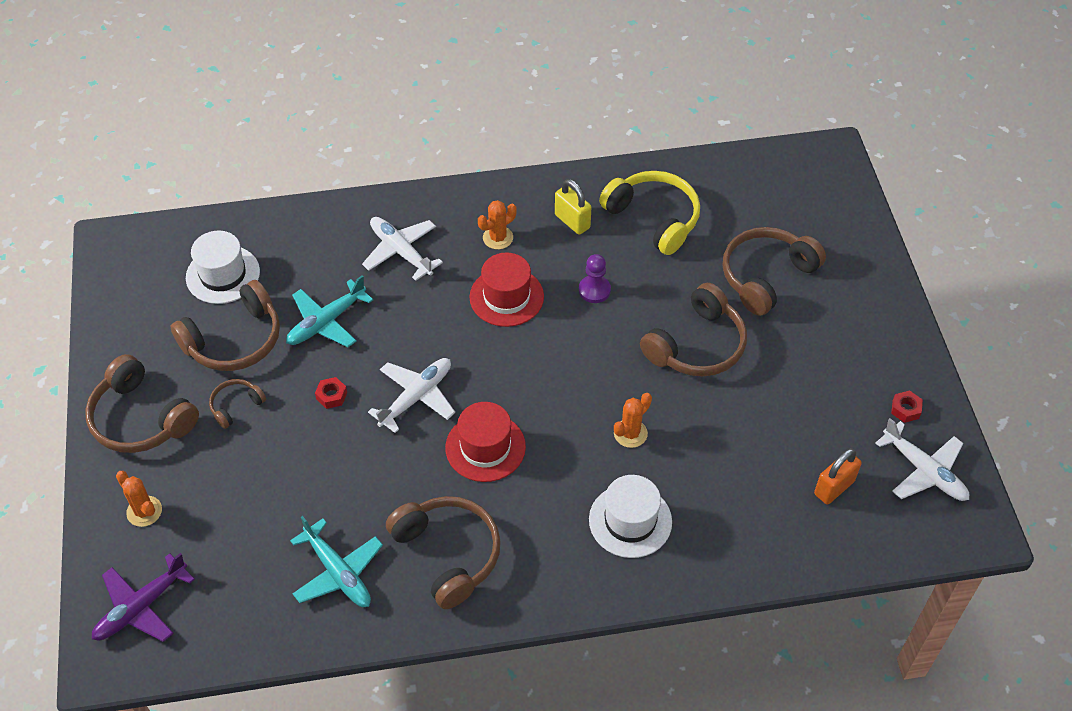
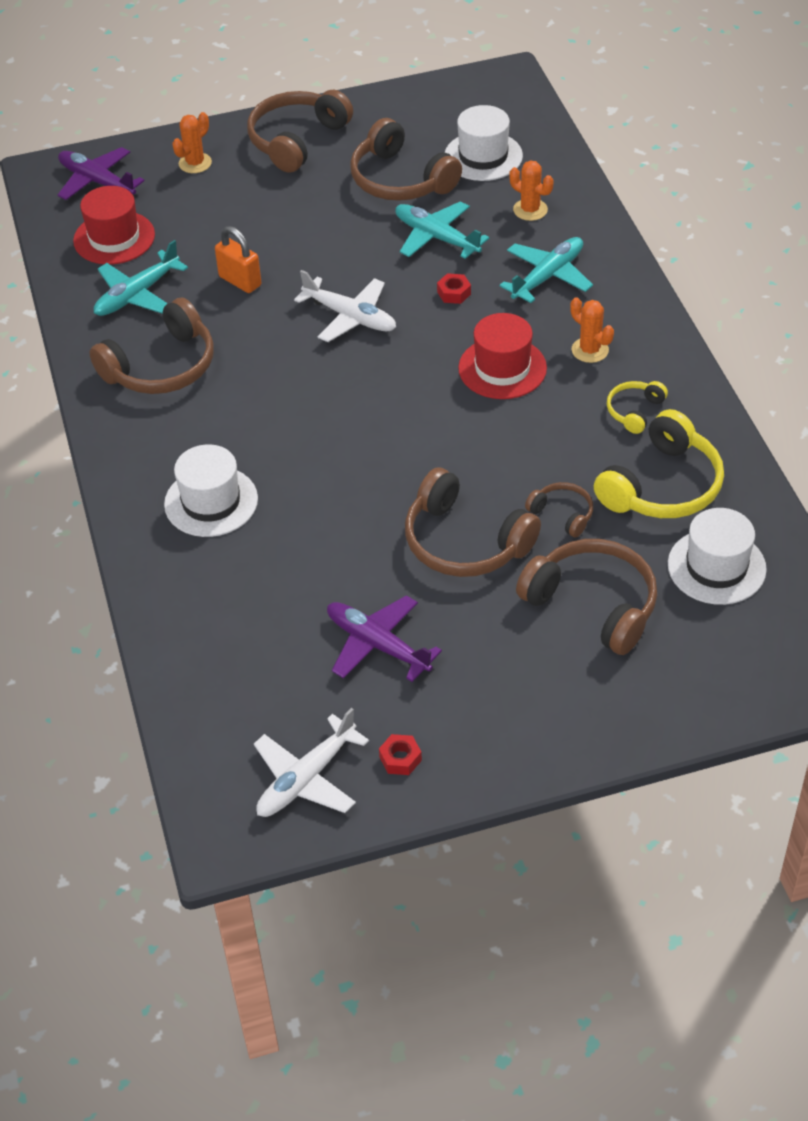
camera: 85 degrees right, 5 degrees down
brown headphones [209,379,266,429] -> brown headphones moved to [525,482,593,538]
red nut [315,377,347,409] -> red nut moved to [437,273,471,304]
white plane [362,217,443,281] -> turquoise plane [500,237,593,303]
red hat [445,402,526,482] -> red hat moved to [73,186,155,265]
yellow padlock [555,179,591,235] -> yellow headphones [607,381,668,434]
purple pawn [579,254,611,303] -> none
orange cactus [614,393,652,448] -> orange cactus moved to [509,160,553,221]
orange padlock [814,448,862,504] -> orange padlock moved to [215,226,261,293]
none -> purple plane [327,595,442,682]
none -> white hat [668,508,767,605]

